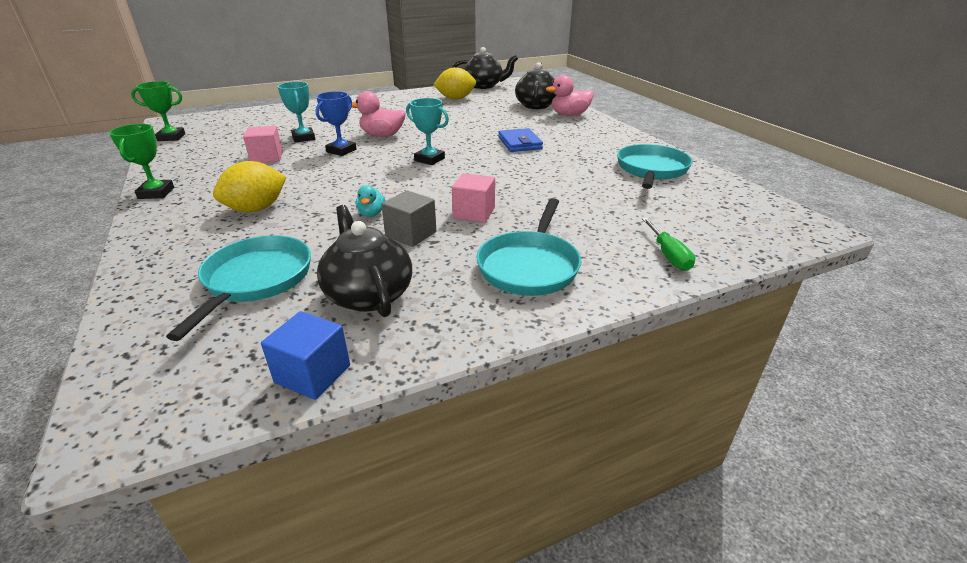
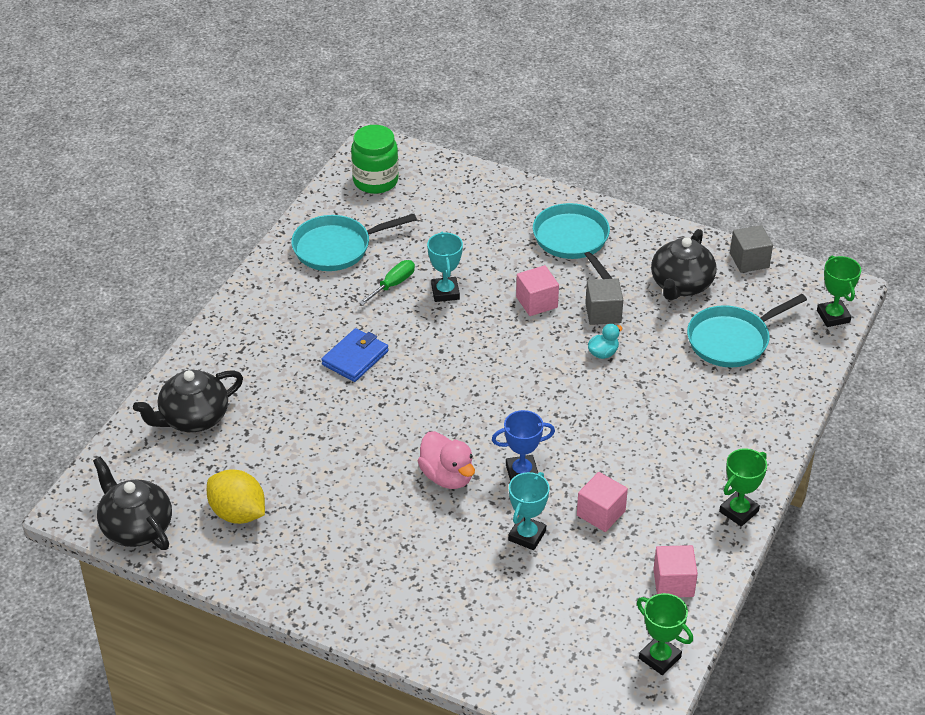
camera: 130 degrees left, 10 degrees up
yellow lemon [213,161,286,212] -> none
blue cube [261,311,350,400] -> grey cube [730,225,773,273]
turquoise trophy [406,98,449,165] -> turquoise trophy moved to [427,232,463,302]
turquoise pan [477,198,582,296] -> turquoise pan turned 90 degrees counterclockwise [533,203,613,279]
pink duck [546,75,594,116] -> none
green screwdriver [642,218,695,271] -> green screwdriver moved to [359,260,415,305]
none -> green jar [351,125,399,194]
none -> pink cube [653,545,698,597]
none -> green trophy [817,256,861,327]

